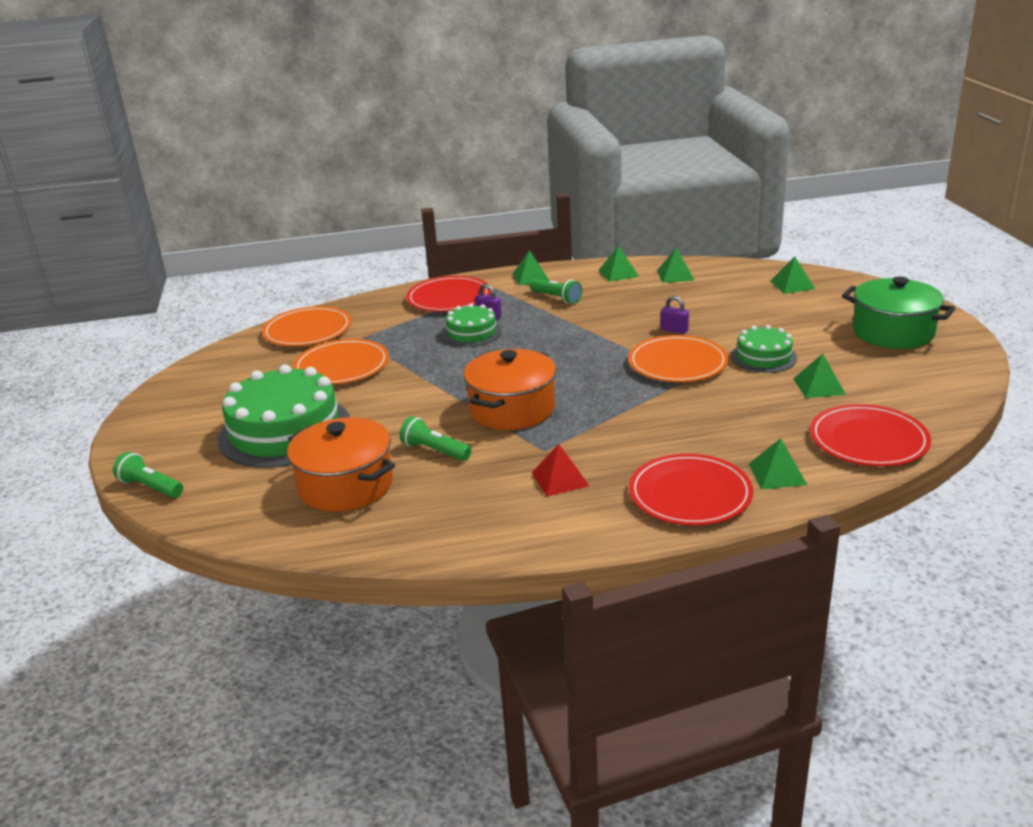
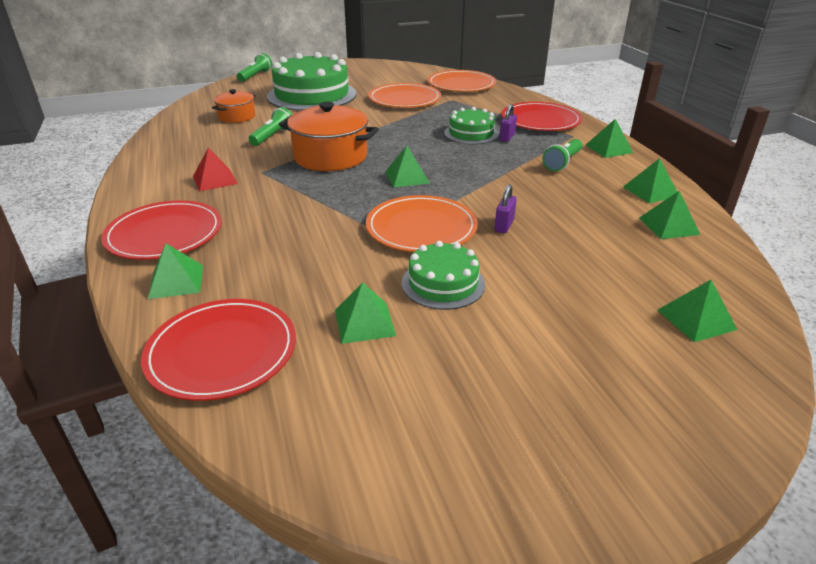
camera: 80 degrees right, 5 degrees up
orange pot [287,417,395,512] -> orange pot [212,89,256,123], size x0.57
green pot [842,277,956,349] -> none
none -> green pyramid [385,146,429,188]

